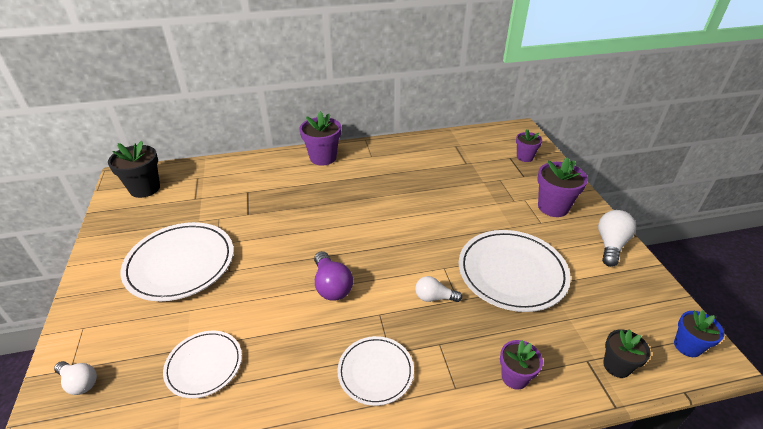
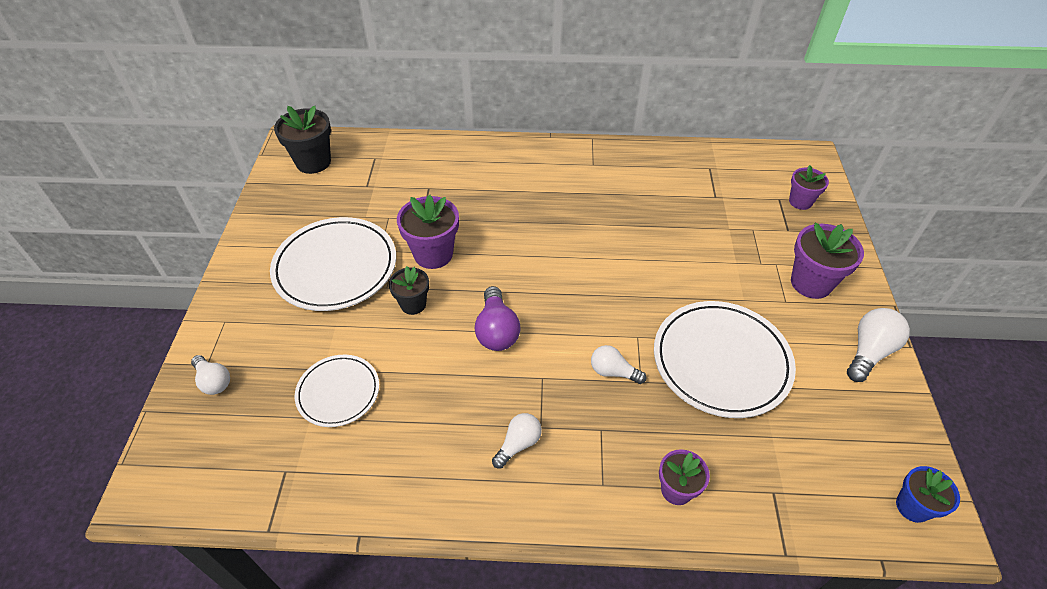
camera: 15 degrees right, 10 degrees up
purple flower pot [300,111,341,166] -> purple flower pot moved to [397,195,459,269]
white plate [337,336,414,406] -> white light bulb [492,413,542,469]
black flower pot [603,329,651,378] -> black flower pot moved to [389,266,429,315]

